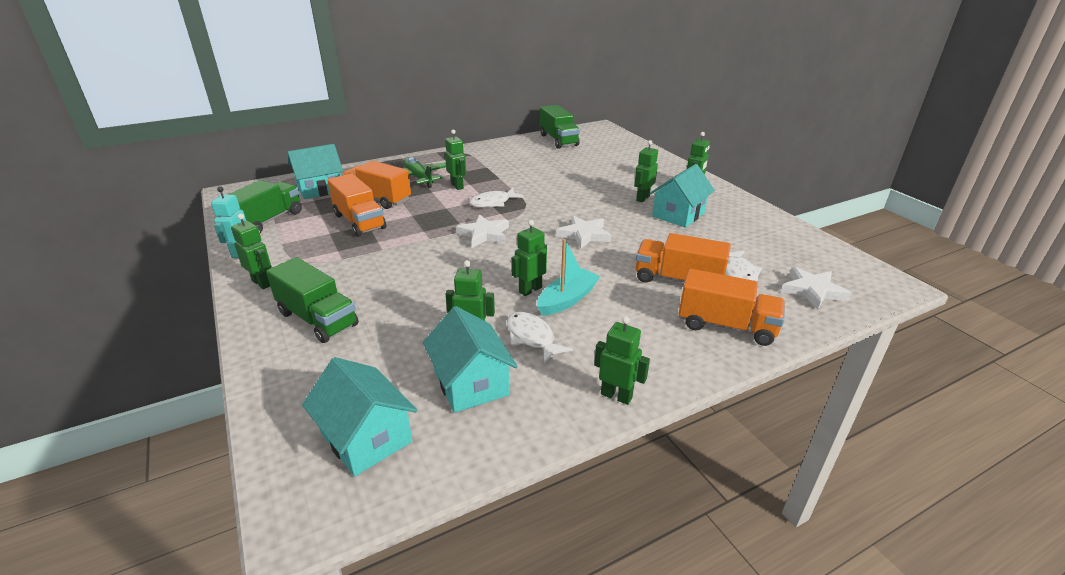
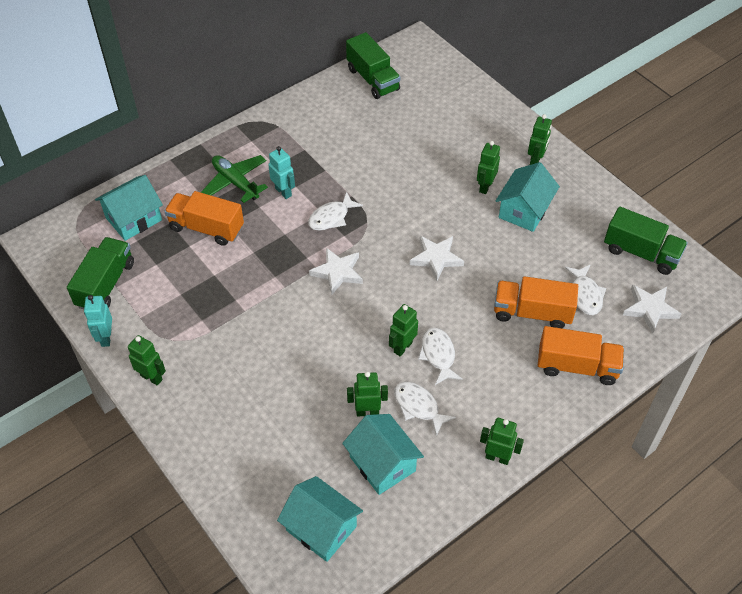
camera: 10 degrees left, 20 degrees up
green truck [266,257,359,343] -> green truck moved to [604,207,688,275]
orange truck [327,173,386,237] -> none
green robot [445,129,466,190] -> turquoise robot [268,146,295,199]
turquoise boat [537,239,600,316] -> white fish [418,328,463,385]

